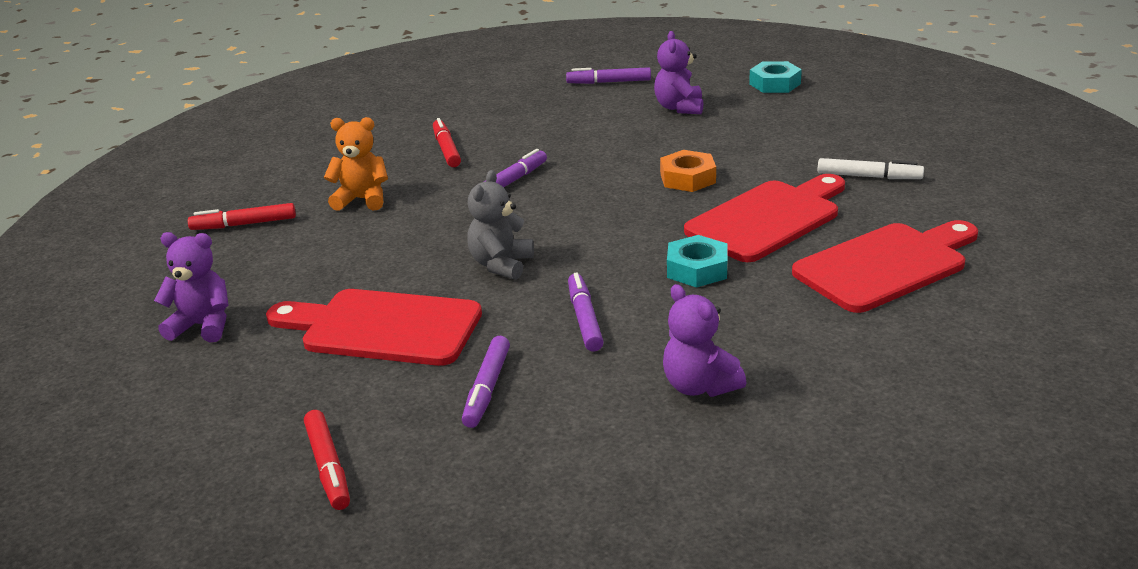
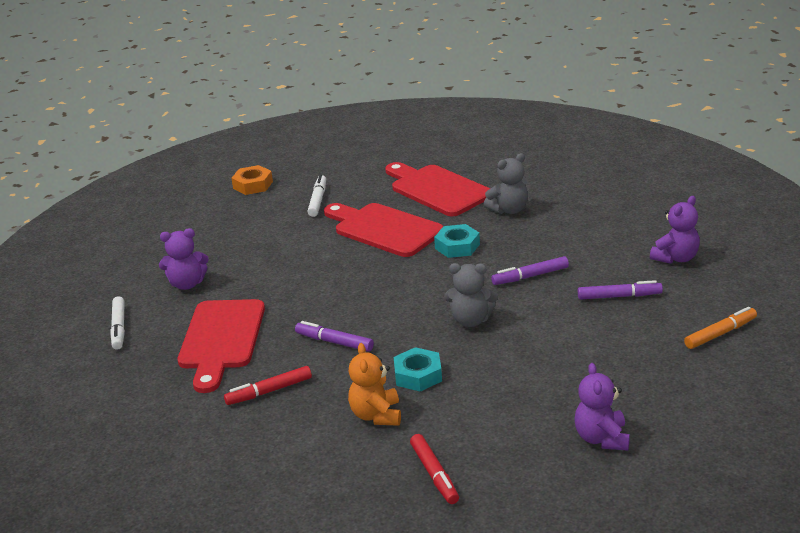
camera: 100 degrees left, 0 degrees up
red cutting board [266,289,482,366] -> red cutting board moved to [178,299,265,393]
red marker [304,410,350,510] -> orange marker [684,307,757,349]
purple marker [566,67,651,84] -> white marker [110,296,125,350]
orange nut [660,150,716,192] -> orange nut moved to [231,165,273,195]
purple teddy bear [663,284,746,397] -> purple teddy bear moved to [650,196,700,264]
turquoise nut [749,61,802,93] -> turquoise nut moved to [394,347,442,392]
none -> grey teddy bear [484,153,528,214]

